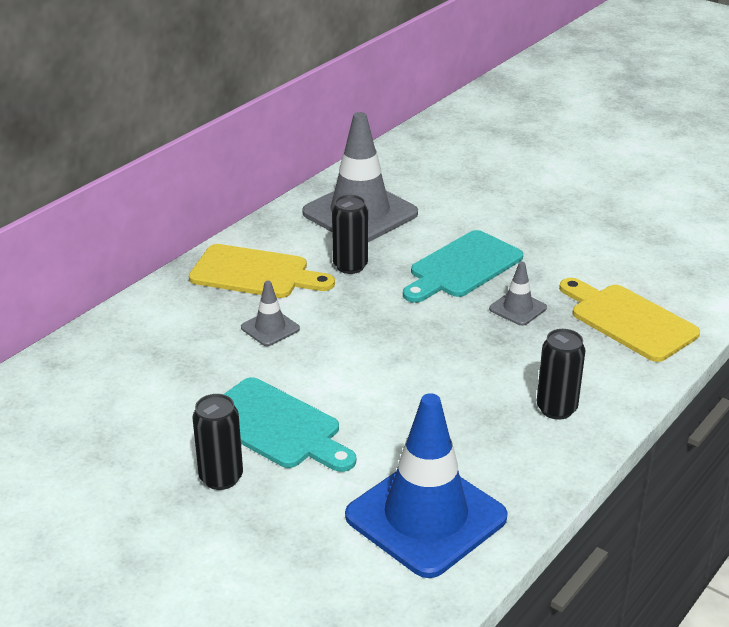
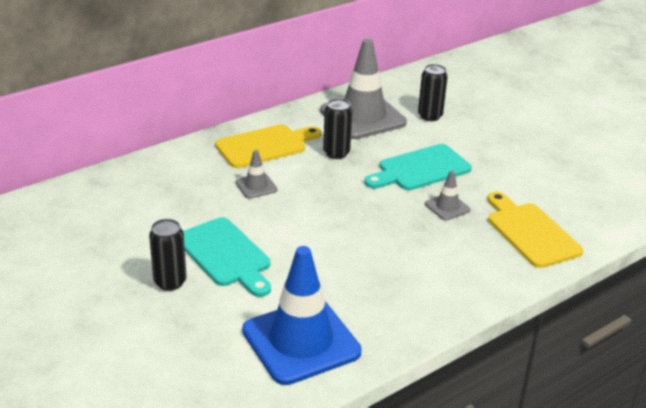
camera: 15 degrees right, 0 degrees up
yellow cutting board [189,244,335,298] -> yellow cutting board turned 60 degrees counterclockwise [215,124,322,168]
black can [537,329,585,420] -> black can moved to [418,64,448,121]

